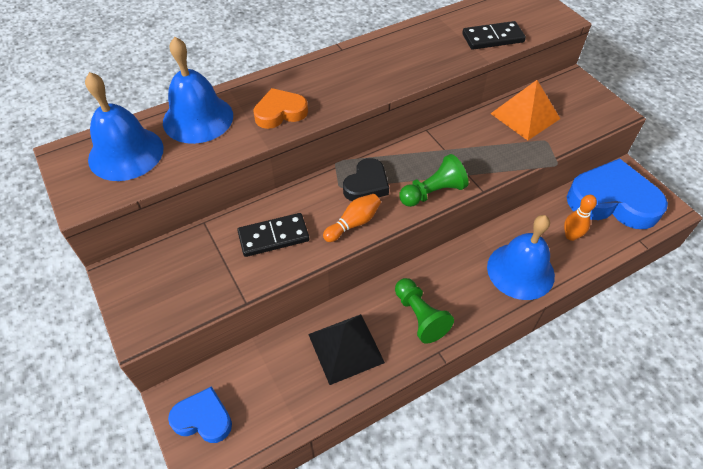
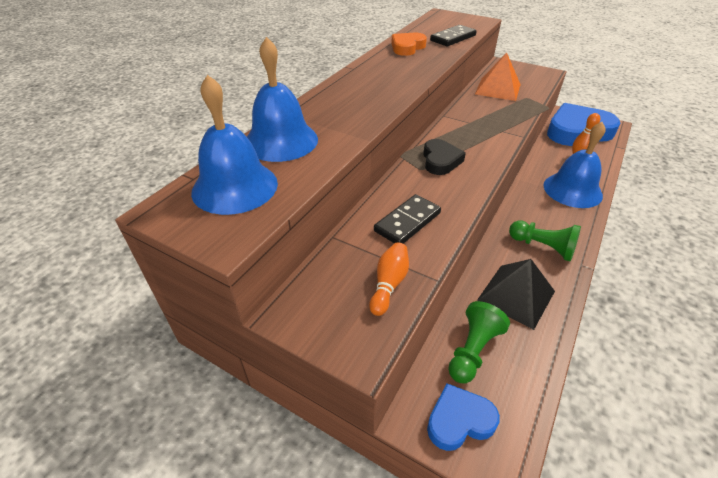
camera: 30 degrees left, 10 degrees down
orange heart [253,88,308,129] -> orange heart moved to [391,33,427,56]
orange bowling pin [323,194,381,242] -> orange bowling pin moved to [369,242,409,316]
green pawn [399,154,469,207] -> green pawn moved to [448,301,510,384]

